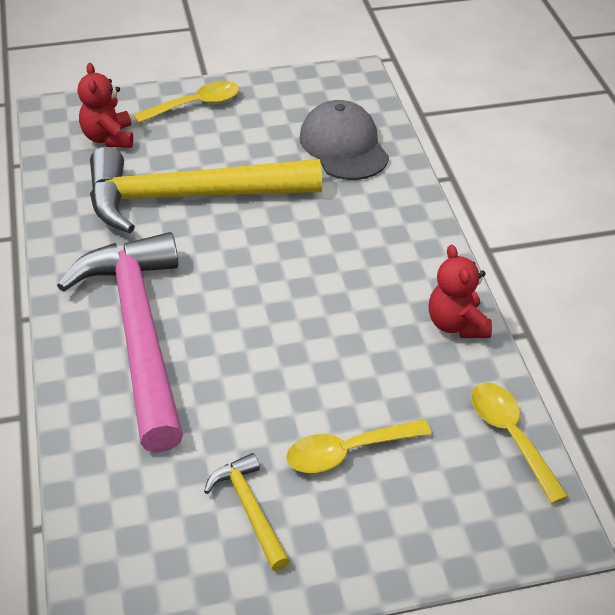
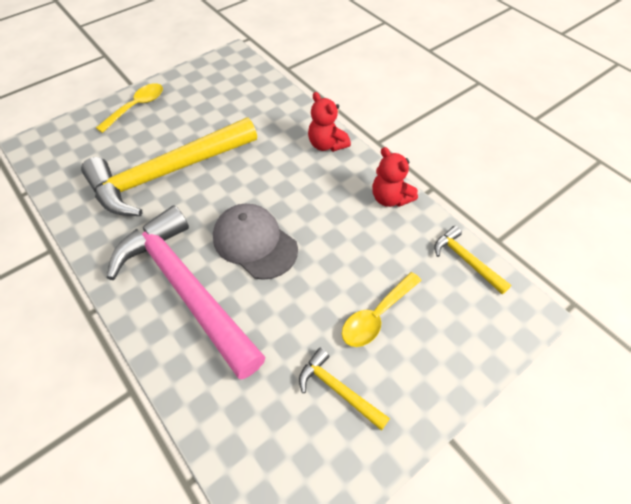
camera: 25 degrees left, 10 degrees up
red teddy bear [78,63,133,148] -> red teddy bear moved to [308,92,351,152]
grey cap [300,100,389,180] -> grey cap moved to [213,204,298,280]
yellow spoon [471,382,568,504] -> yellow hammer [434,226,511,295]

